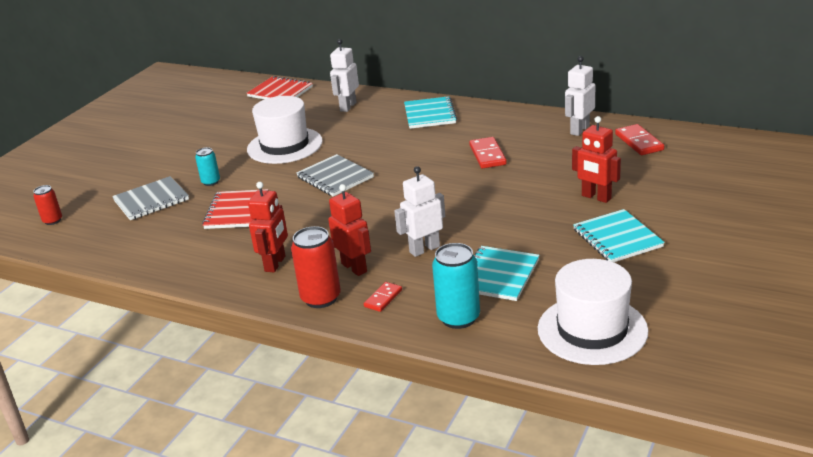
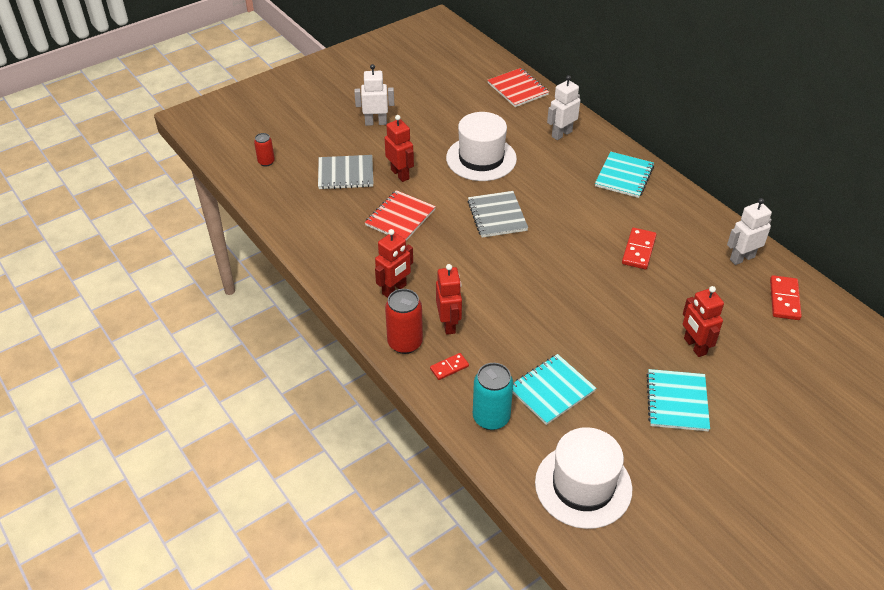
camera: 25 degrees right, 15 degrees up
turquoise can [195,147,220,186] -> red robot [385,115,414,182]
white robot [394,166,445,257] -> white robot moved to [354,64,394,126]

